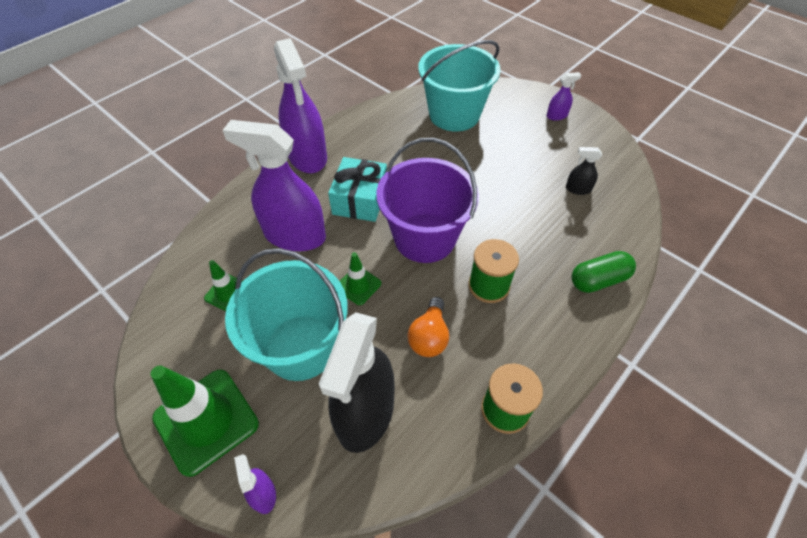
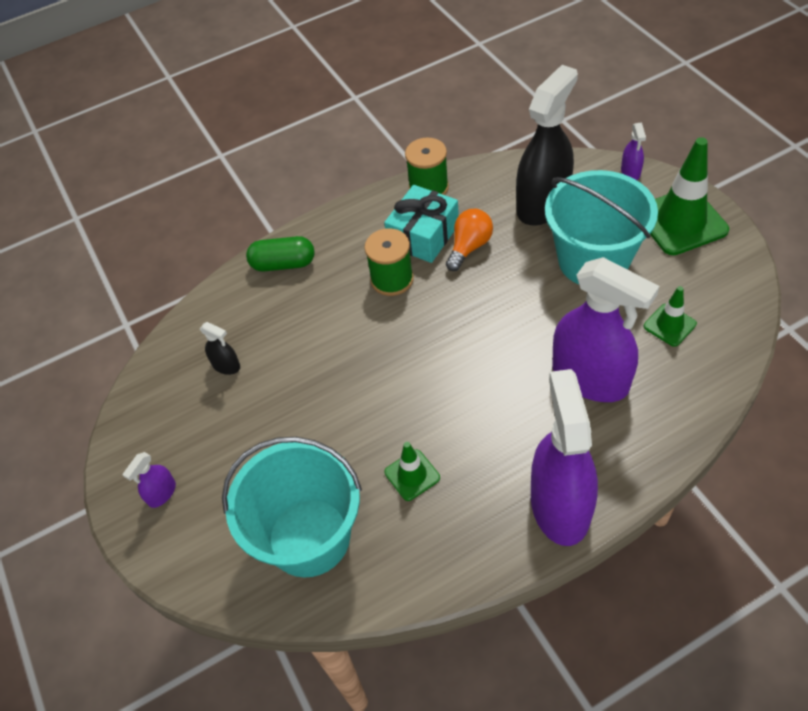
camera: 155 degrees left, 0 degrees up
turquoise gift [328,157,387,222] -> turquoise gift moved to [384,185,459,263]
green traffic cone [340,252,381,305] -> green traffic cone moved to [385,442,440,501]
purple bucket [376,138,479,263] -> none
purple spray bottle [547,72,581,121] -> purple spray bottle turned 60 degrees counterclockwise [122,452,176,508]

